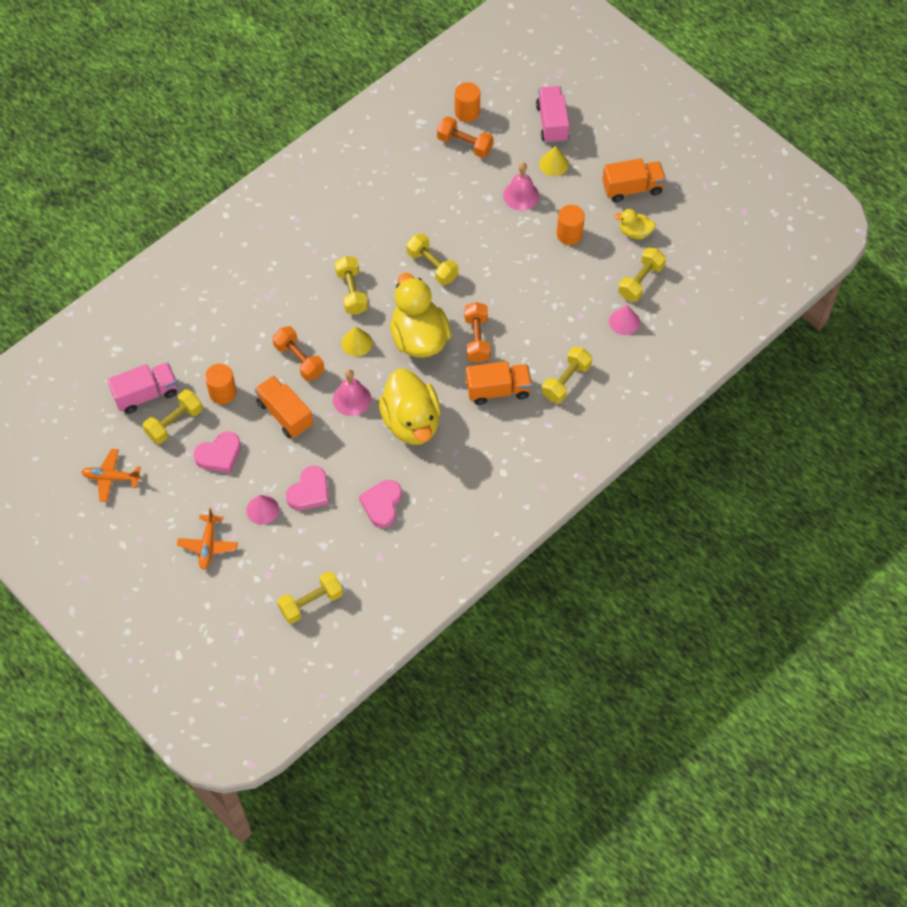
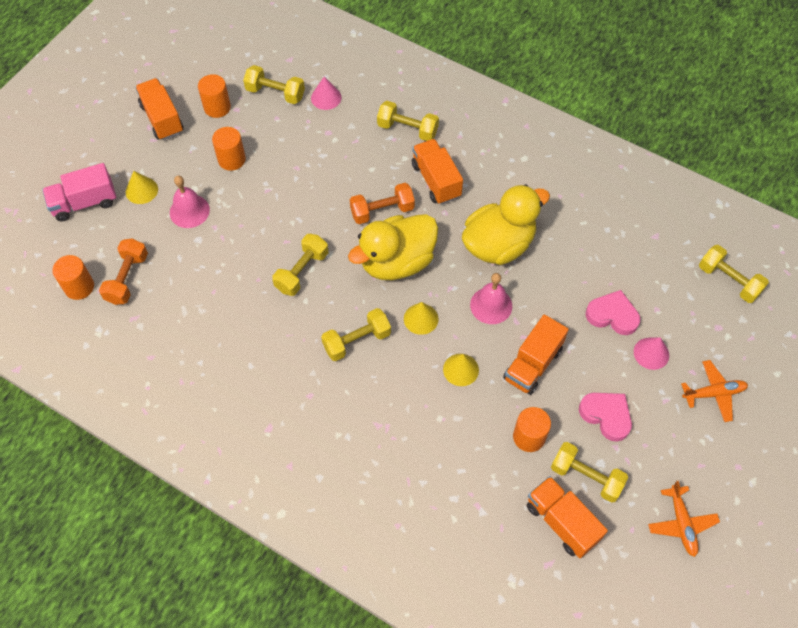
camera: 105 degrees left, 0 degrees up
pink truck [107,362,177,414] -> orange truck [527,476,608,558]
orange dumbbell [272,326,324,381] -> yellow cone [443,354,479,386]
pink heart [359,480,402,528] -> none
yellow duck [614,209,656,239] -> orange cylinder [198,74,231,118]

